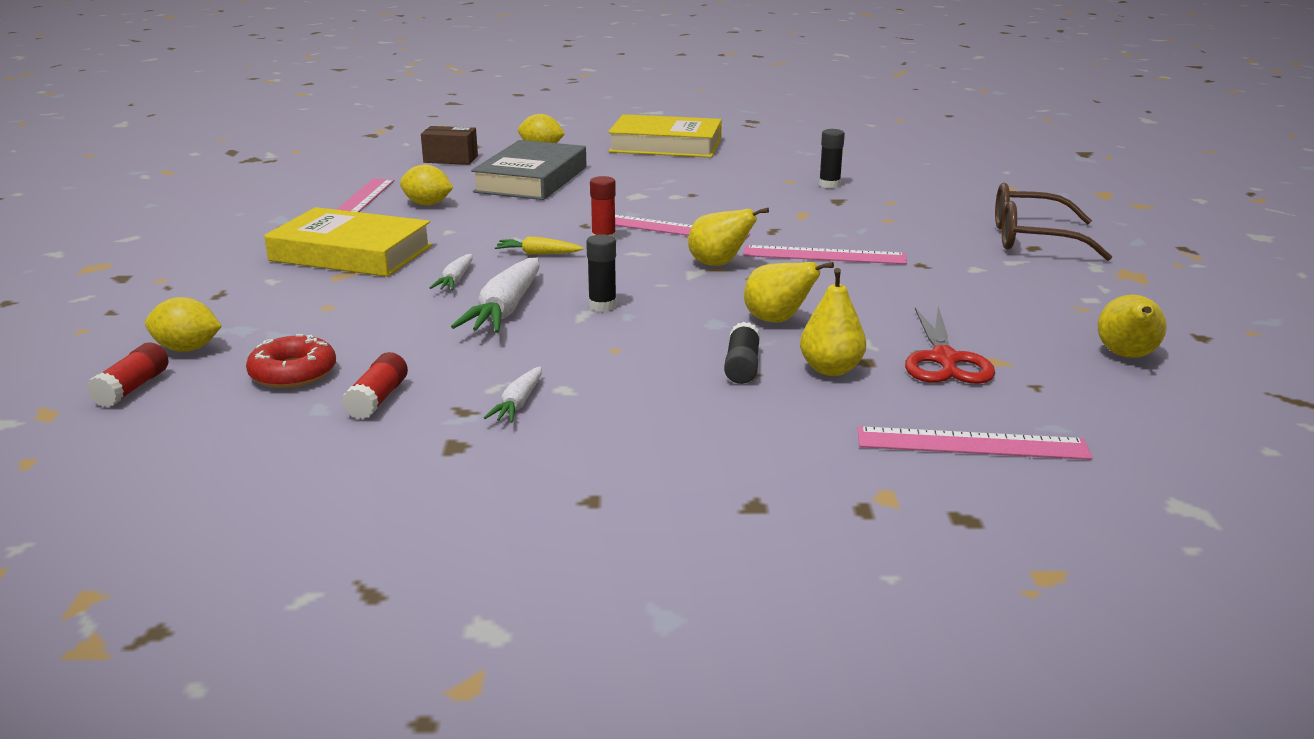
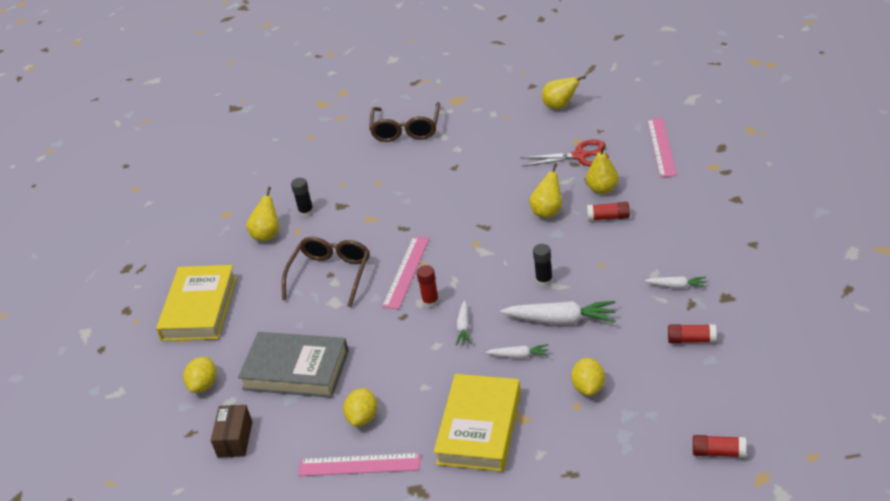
camera: 90 degrees left, 15 degrees up
yellow lemon [145,297,222,352] -> yellow lemon moved to [571,358,605,396]
red donut [246,334,336,388] -> none
yellow carrot [495,236,583,255] -> white carrot [456,300,472,345]
yellow pear [688,208,769,266] -> yellow pear moved to [246,187,279,241]
black glue stick [724,322,760,384] -> red glue stick [587,202,630,221]
pink ruler [744,245,907,264] -> none
none -> brown glasses [282,237,370,307]

